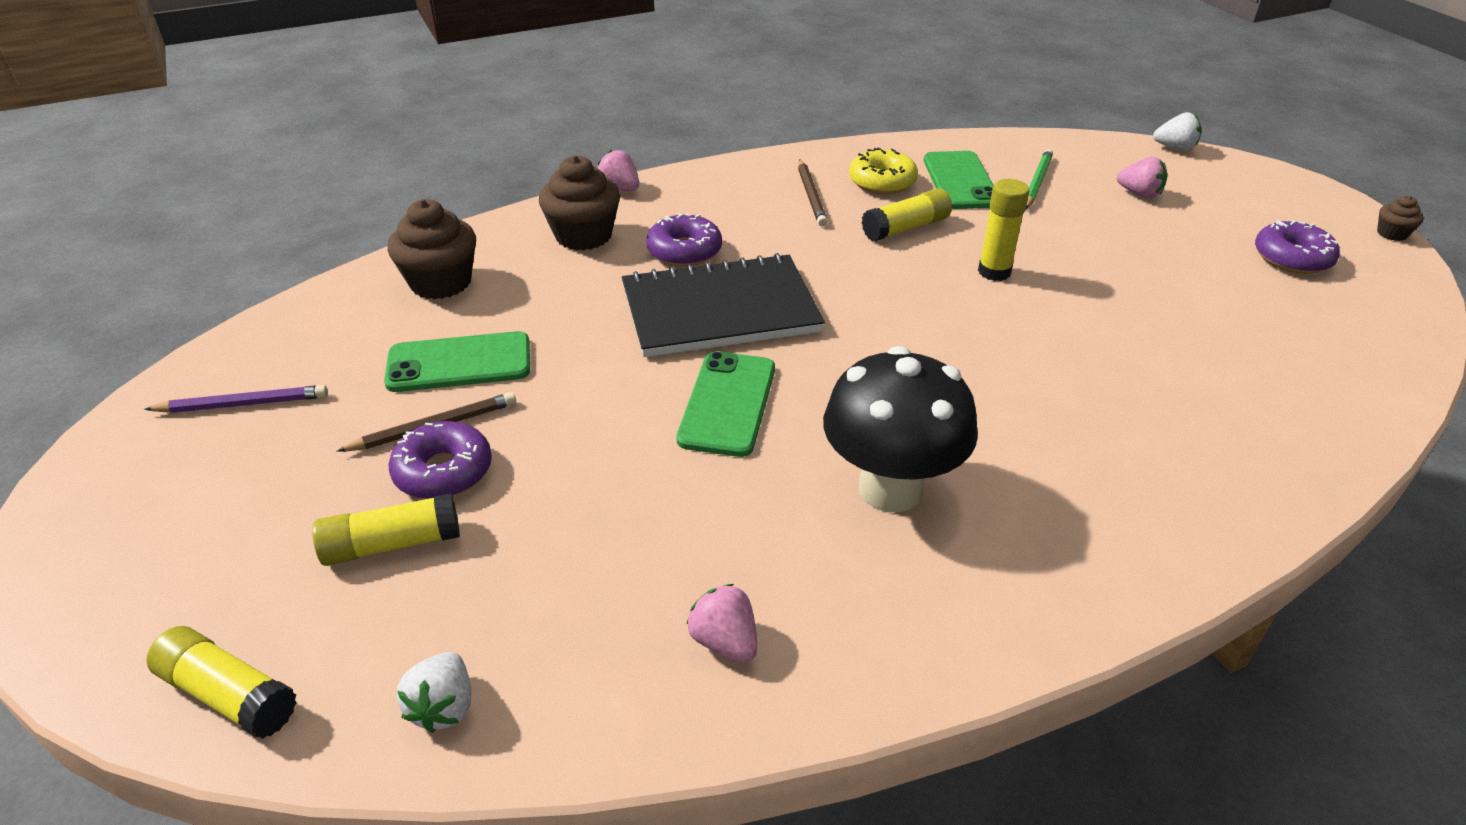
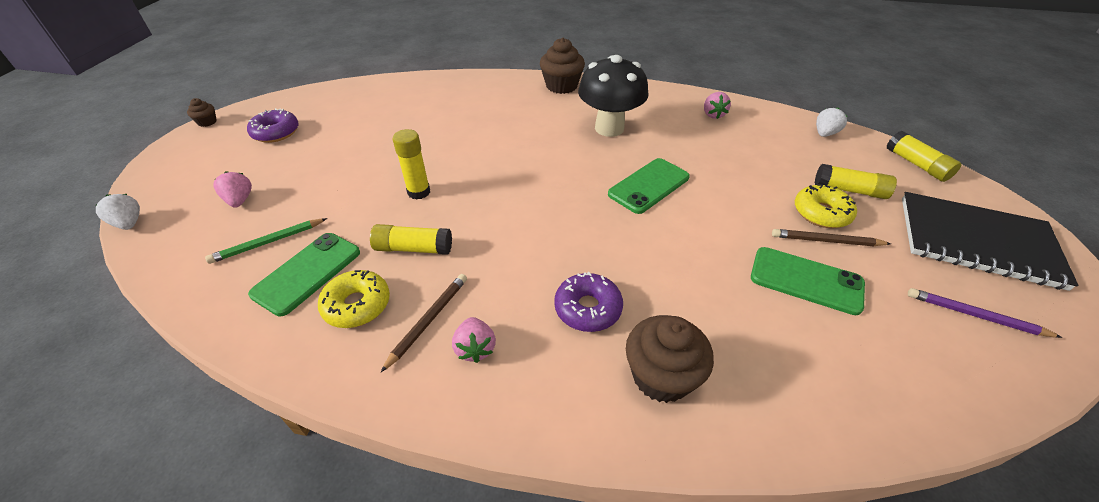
camera: 145 degrees left, 5 degrees up
brown cupcake [387,199,476,299] -> brown cupcake moved to [540,38,585,94]
purple donut [388,421,492,499] -> yellow donut [795,184,857,228]
pink strawberry [598,150,639,191] -> pink strawberry moved to [452,317,496,363]
black notebook [622,253,825,357] -> black notebook moved to [902,192,1079,291]

